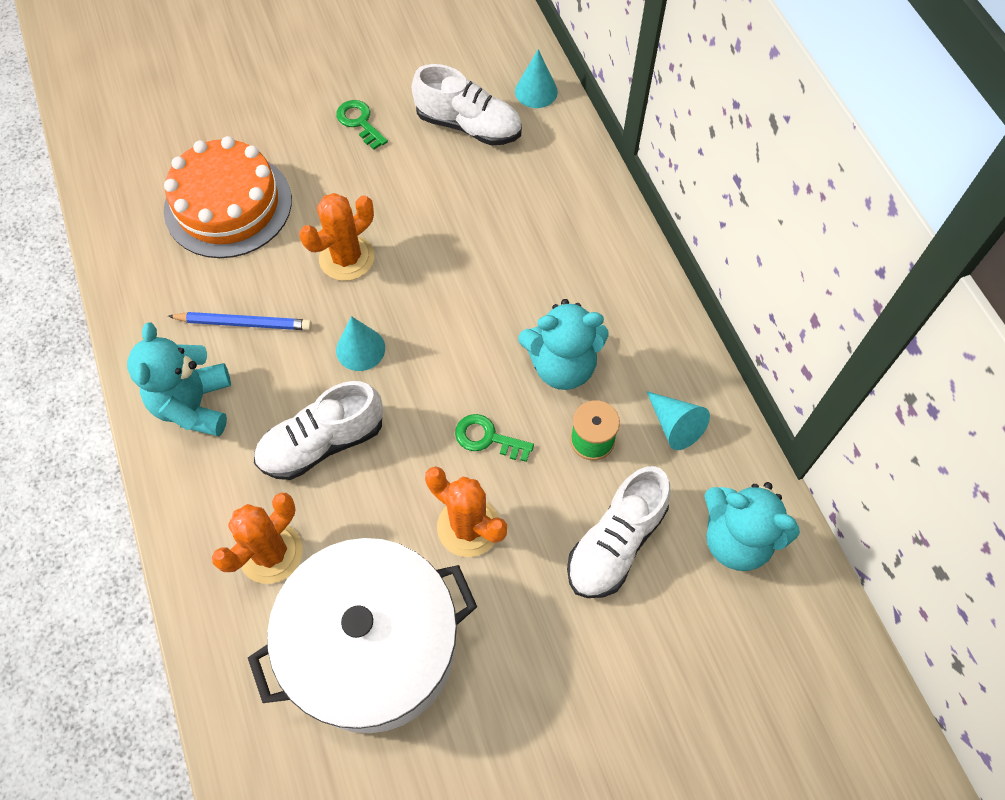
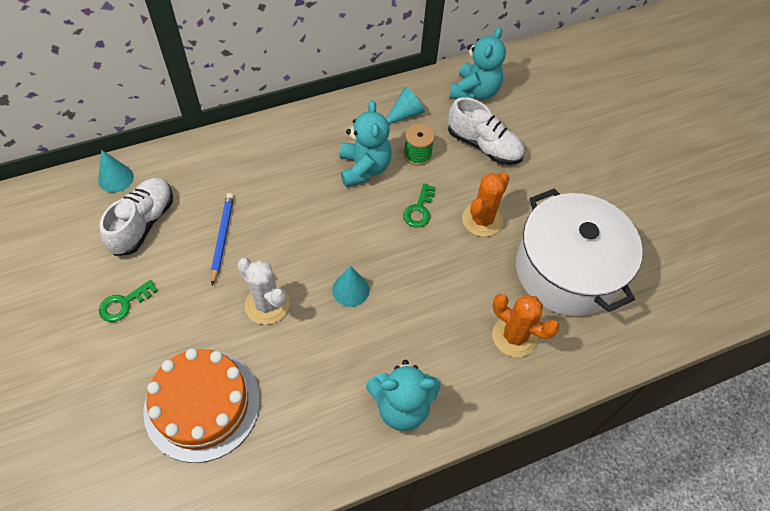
camera: 95 degrees left, 5 degrees down
blue pencil [168,312,312,330] -> blue pencil moved to [211,193,234,285]
white shoe [254,381,383,480] -> none
orange cactus [299,193,374,281] -> white cactus [237,258,290,325]

